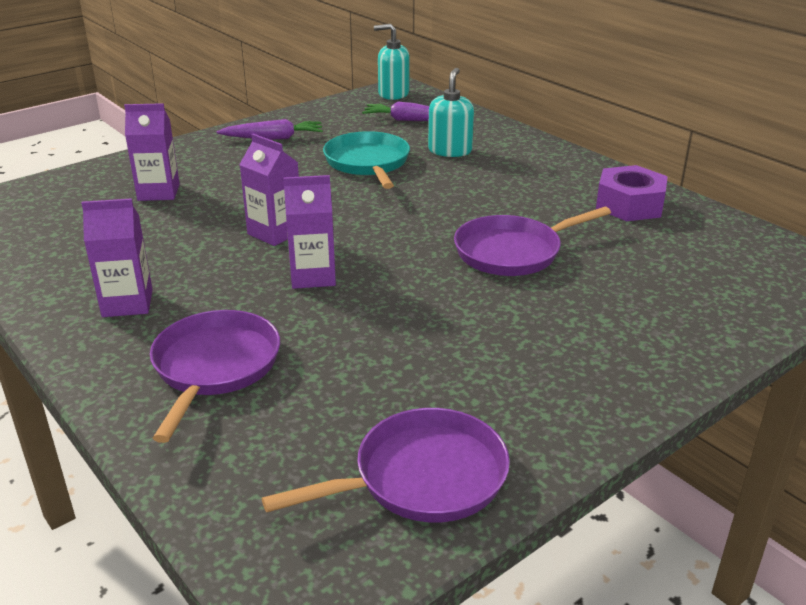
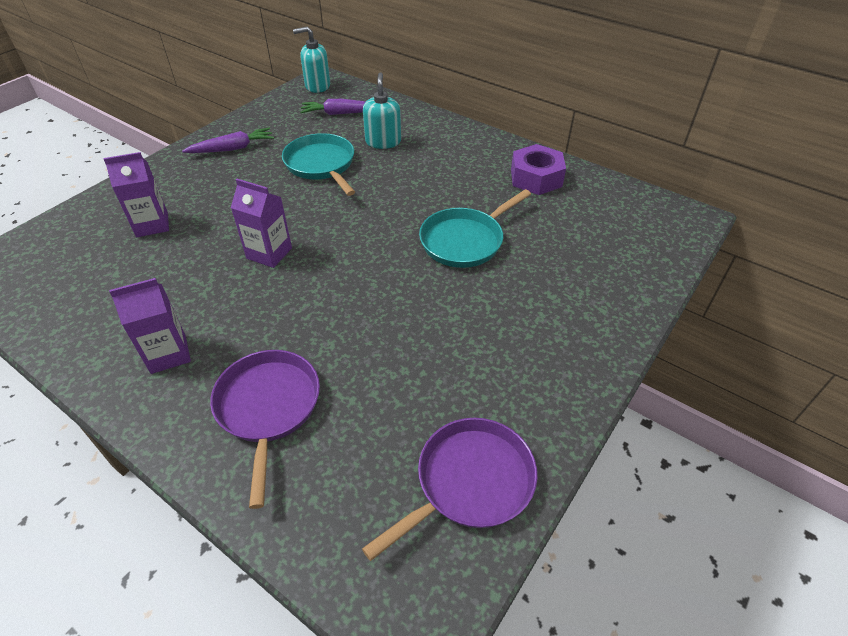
camera: 15 degrees left, 15 degrees up
purple carton [283,175,336,289] -> none
purple pan [454,207,611,276] -> turquoise pan [419,189,531,268]

